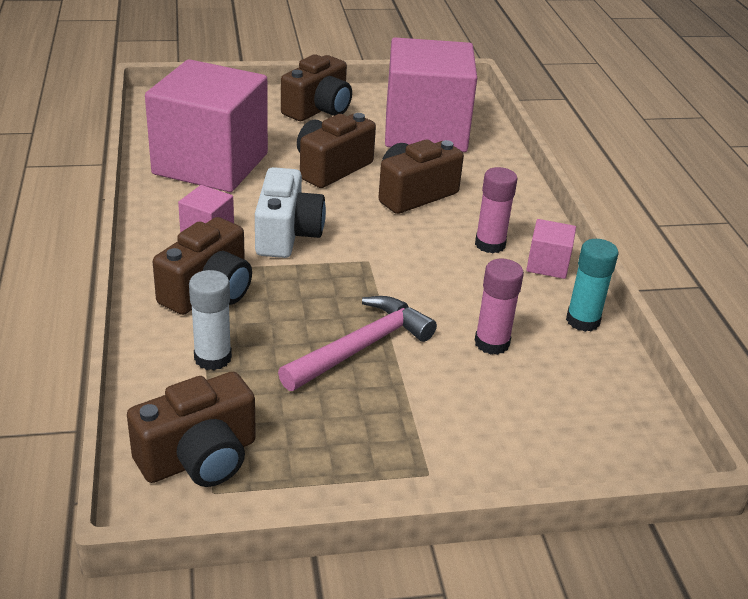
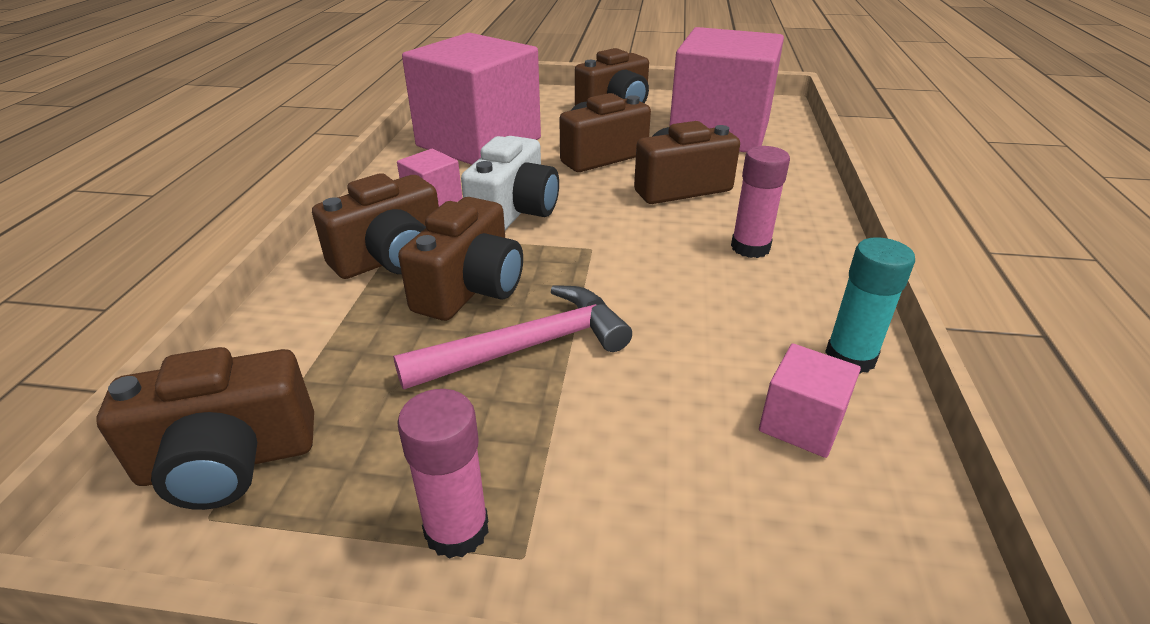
camera: 20 degrees right, 0 degrees up
white glue stick [189,270,232,370] -> none
pink glue stick [474,259,524,355] -> pink glue stick moved to [397,389,488,559]
pink cube [526,219,576,279] -> pink cube moved to [759,343,861,458]
none -> brown camera [398,197,523,321]

